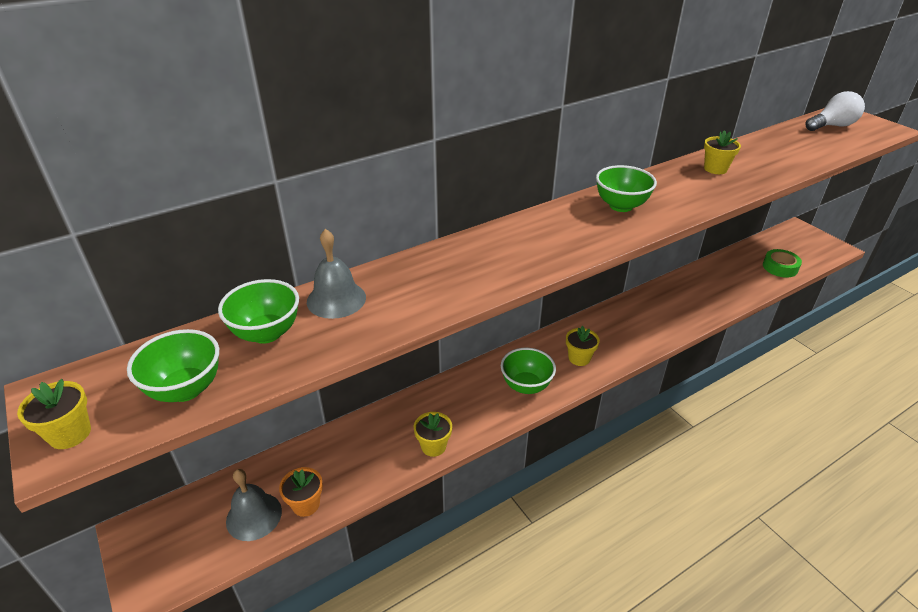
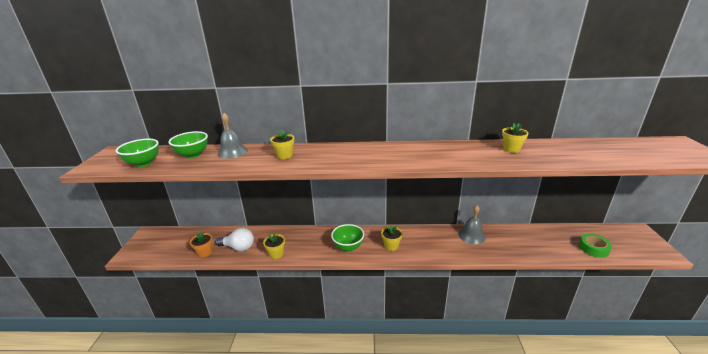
camera: 35 degrees right, 10 degrees down
yellow flower pot [17,379,91,449] -> yellow flower pot moved to [270,130,294,159]
grey bell [226,469,282,541] -> grey bell moved to [458,205,486,244]
green bowl [596,165,657,212] -> none
white light bulb [806,91,865,131] -> white light bulb moved to [216,228,254,251]

